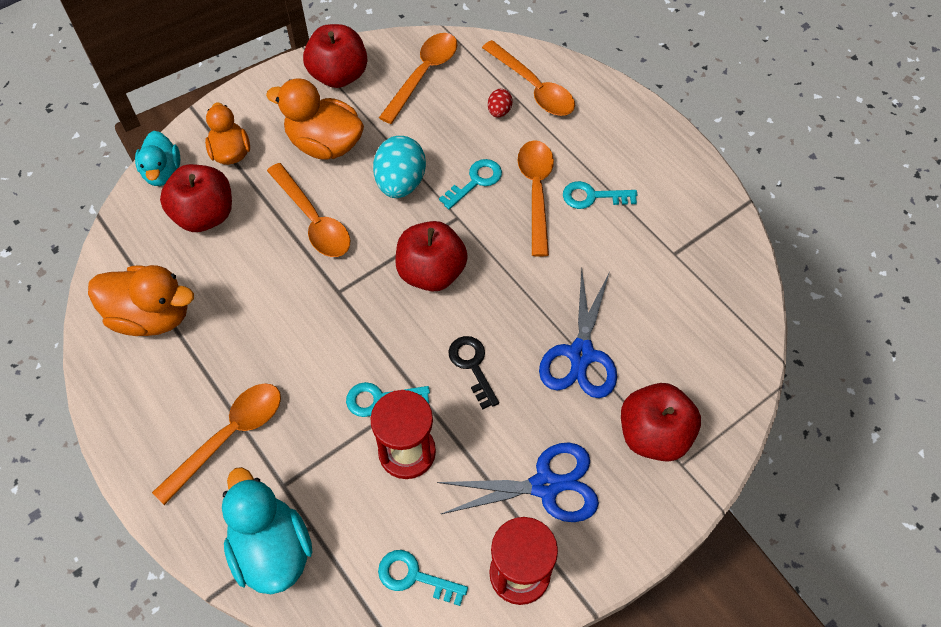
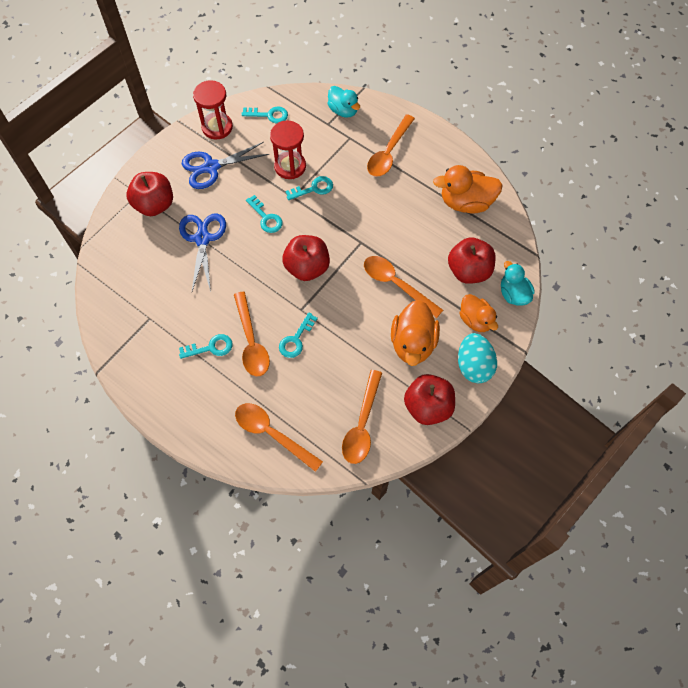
camera: 165 degrees right, 5 degrees up
turquoise duck [222,467,313,594] -> turquoise duck [327,86,360,118], size x0.66
orange duck [266,78,364,160] -> orange duck turned 90 degrees clockwise [391,300,440,366]
turquoise egg [373,136,426,198] -> turquoise egg moved to [458,333,497,383]
black key [448,336,499,409] -> turquoise key [246,195,283,233]
red egg [488,89,512,118] -> none

